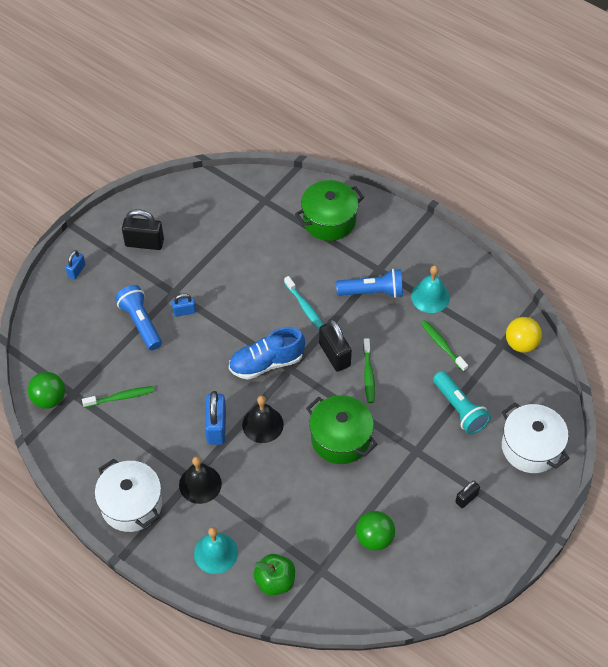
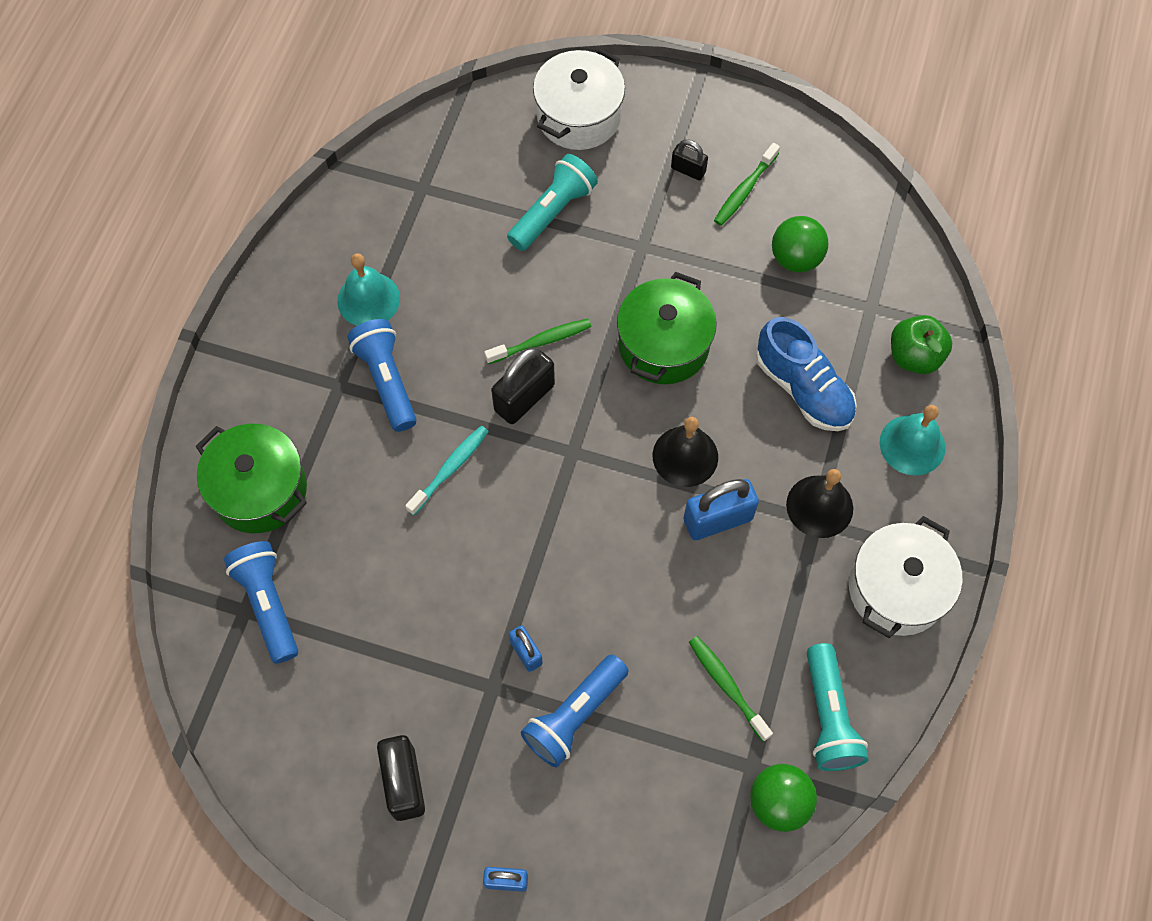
camera: 110 degrees left, 10 degrees up
blue shoe [229,327,305,380] -> blue shoe moved to [756,317,857,431]
green toothbrush [421,320,468,372] -> green toothbrush moved to [714,143,780,226]
yellow ball [506,317,542,352] -> none
none -> blue flashlight [224,541,298,664]
none -> turquoise flashlight [807,643,869,771]

